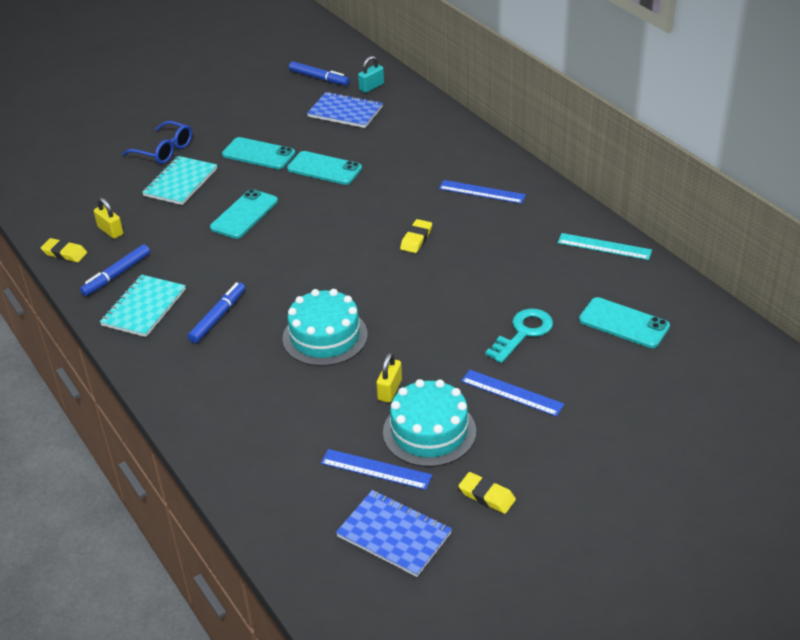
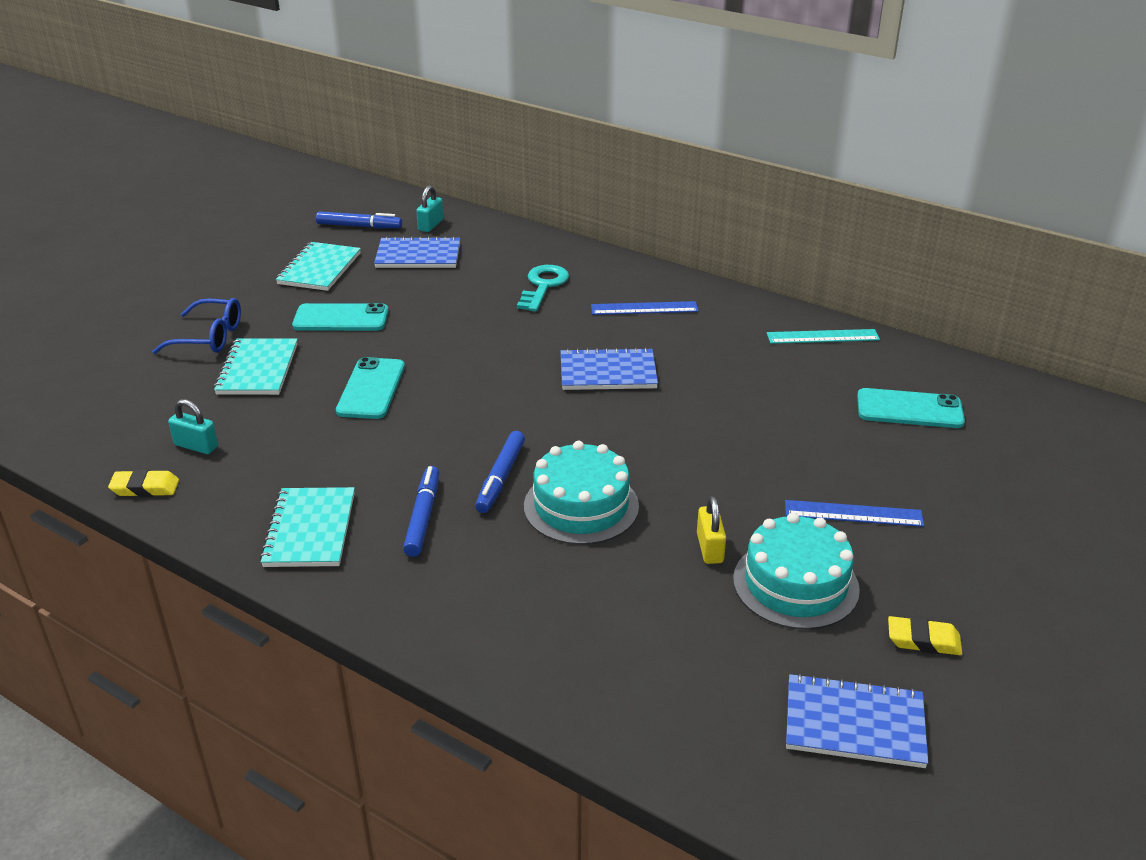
camera: 25 degrees left, 5 degrees down
blue marker [80,244,150,296] -> blue marker moved to [475,431,525,513]
yellow padlock [94,198,123,239] -> turquoise padlock [168,399,218,454]
turquoise phone [287,151,362,185] -> none
blue ruler [321,449,432,490] -> none
yellow eraser [400,219,432,253] -> blue notebook [560,347,658,390]
turquoise key [485,309,553,363] -> turquoise key moved to [517,265,569,311]
none -> turquoise notebook [276,242,361,291]

